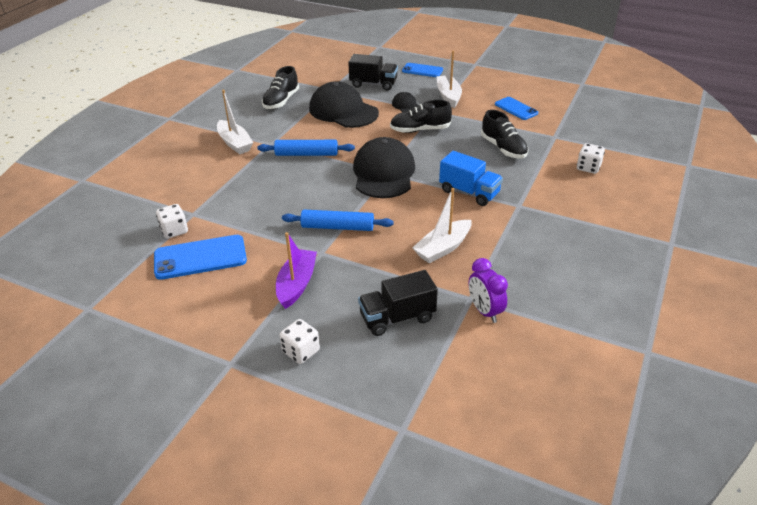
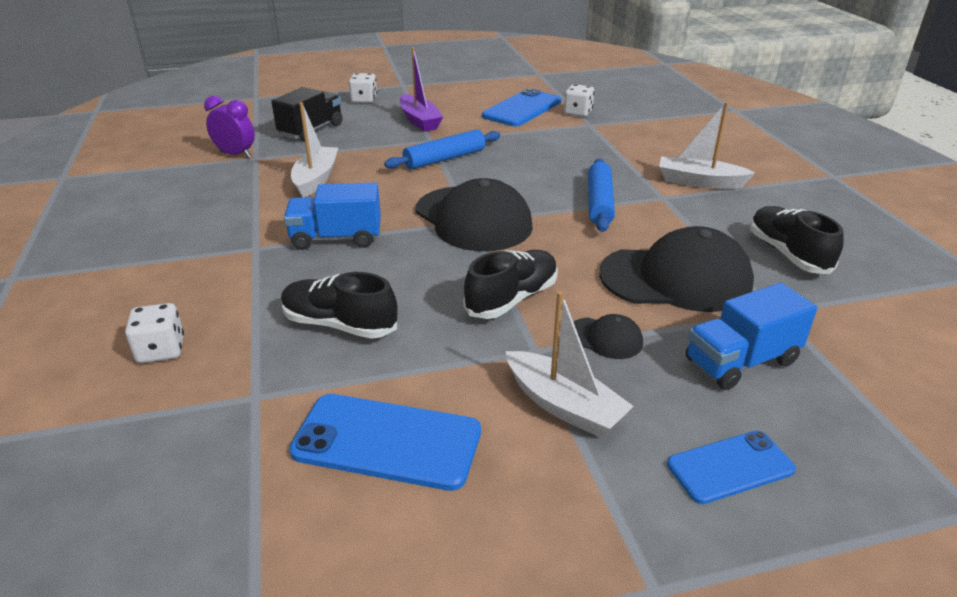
camera: 140 degrees right, 5 degrees down
blue rolling pin [258,140,355,156] -> blue rolling pin turned 45 degrees counterclockwise [588,159,615,232]
black truck [348,54,398,90] -> blue truck [686,283,817,390]
blue phone [495,97,538,120] -> blue phone [289,394,481,491], size x1.57

